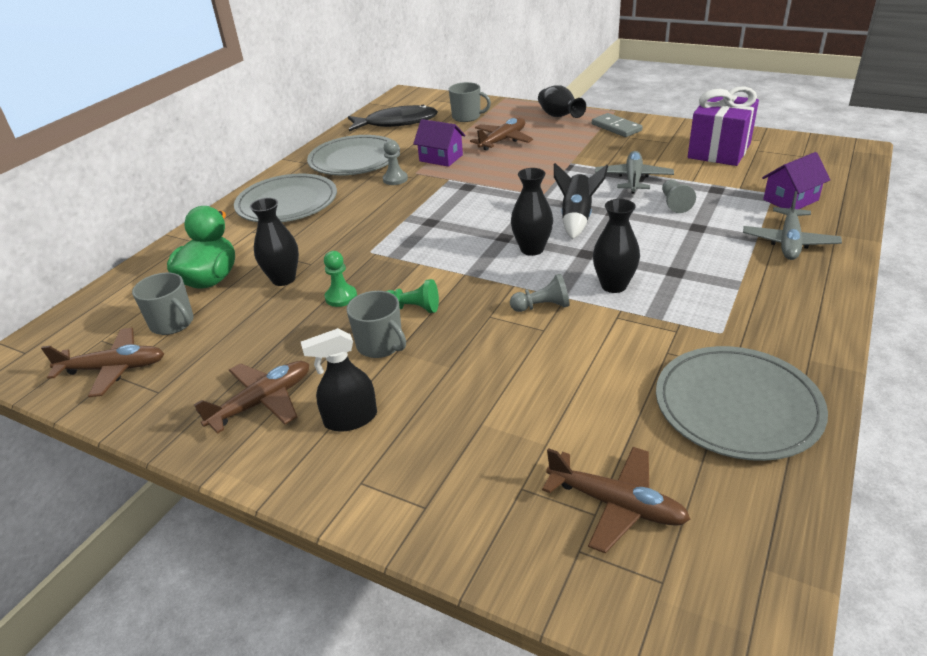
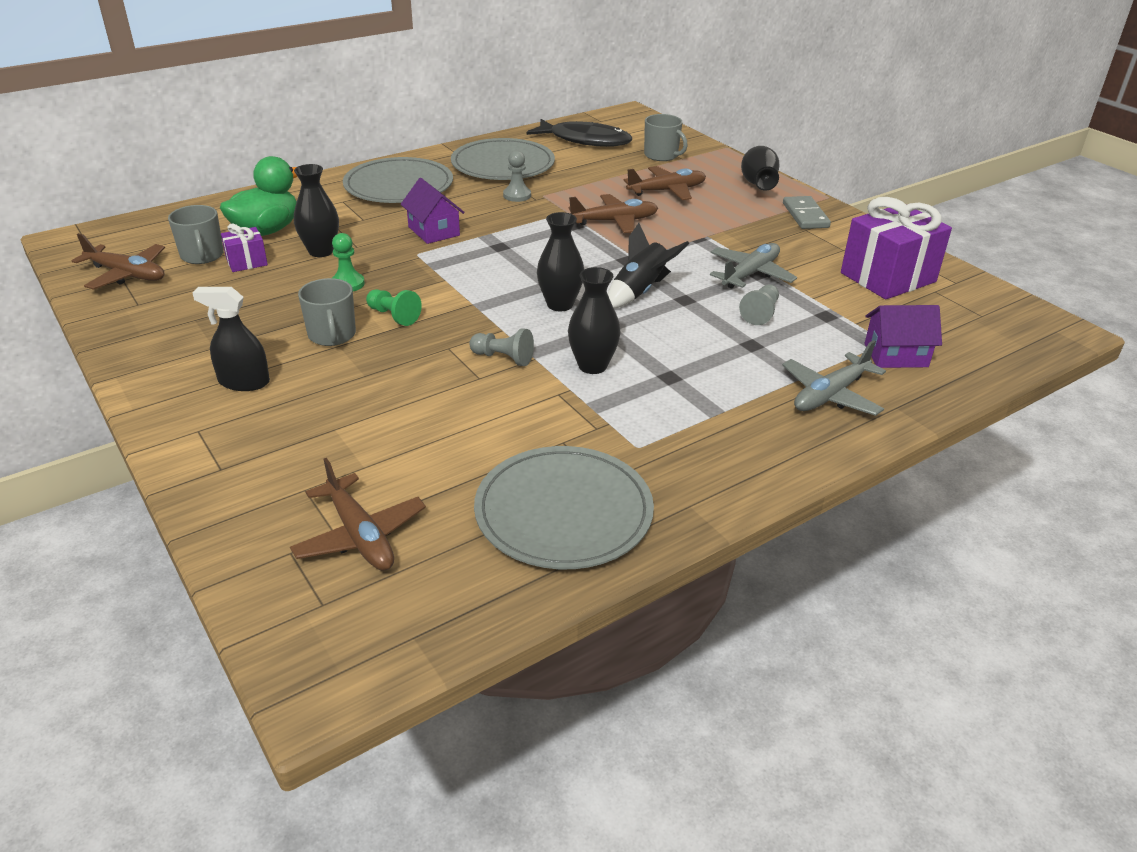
camera: 25 degrees right, 0 degrees up
brown plane [194,361,309,434] -> brown plane moved to [568,194,658,233]
purple house [413,119,465,167] -> purple house moved to [401,178,465,244]
none -> purple gift [221,224,268,272]

